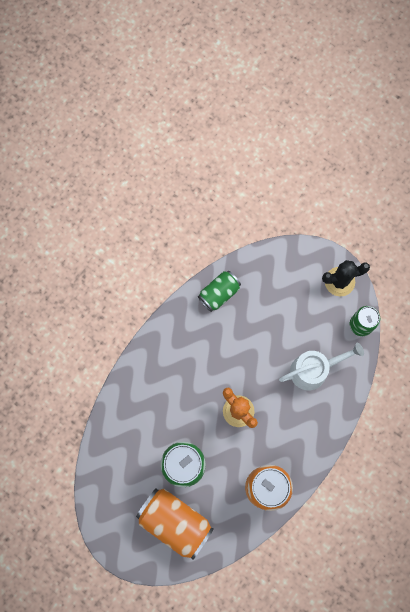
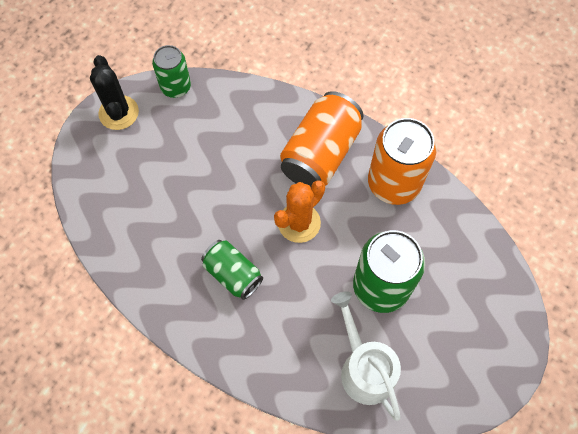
camera: 95 degrees left, 10 degrees down
orange can [136,488,214,560] -> orange can moved to [280,91,364,187]
green can [198,271,241,312] -> green can moved to [201,240,263,300]
white watering can [279,343,364,390] -> white watering can moved to [331,291,401,421]

